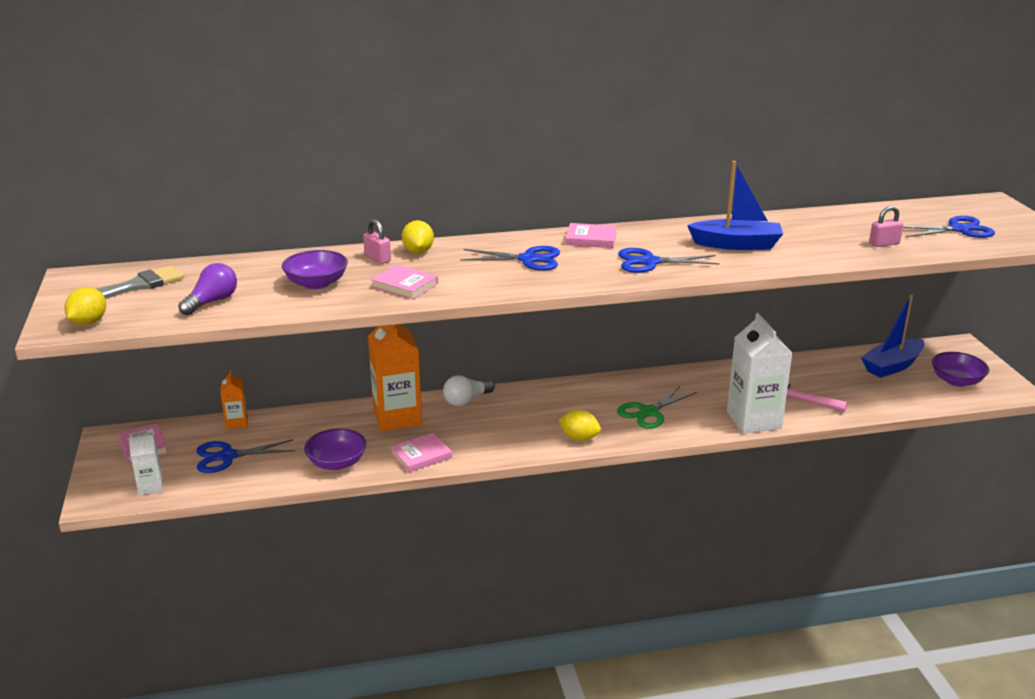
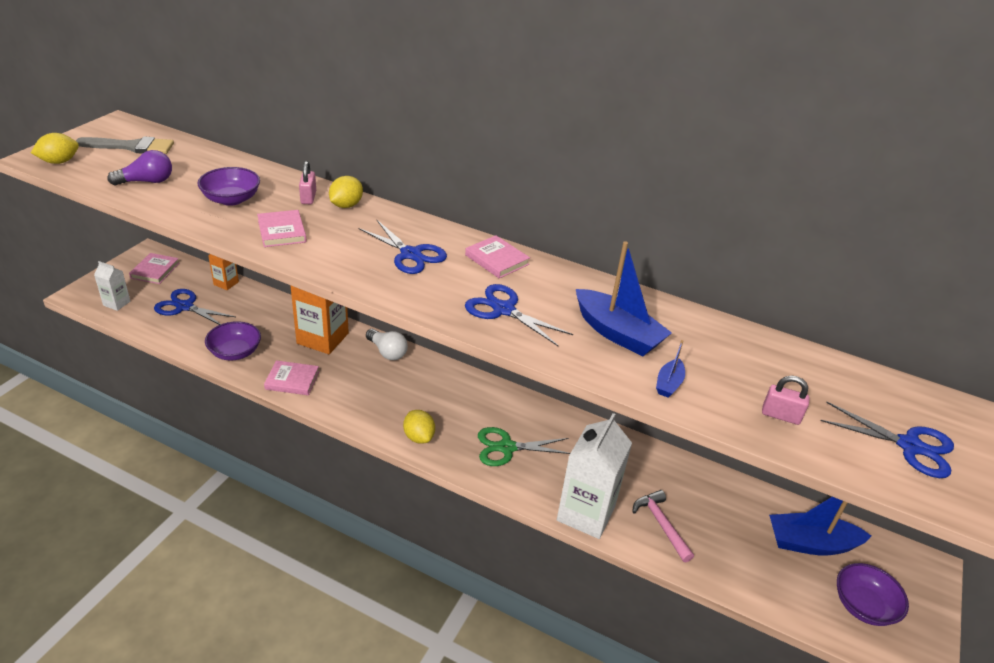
camera: 35 degrees right, 10 degrees up
white light bulb [443,375,495,406] -> white light bulb turned 135 degrees counterclockwise [366,329,408,360]
none -> blue boat [656,340,685,398]

